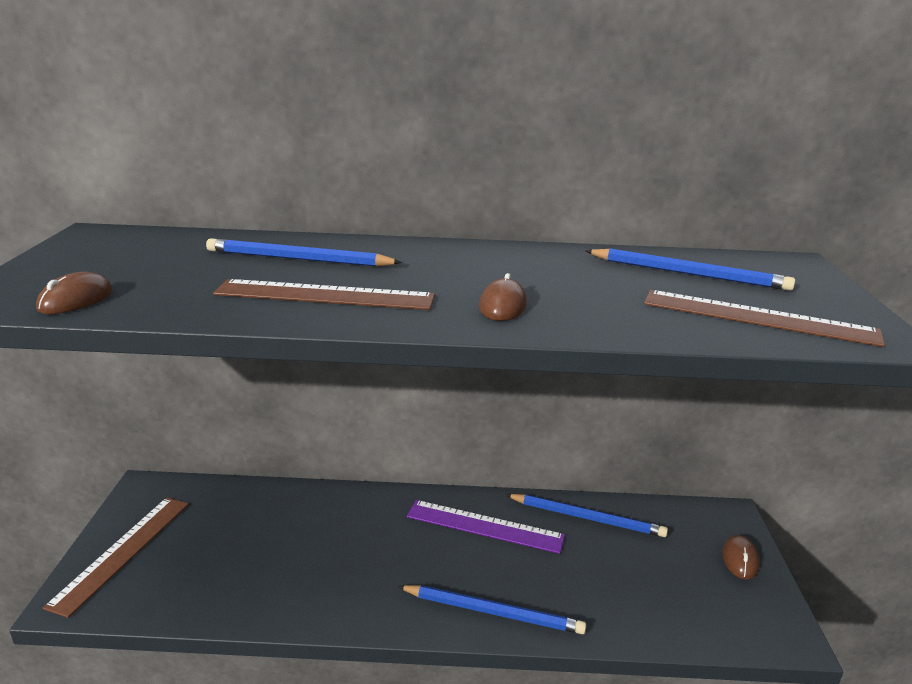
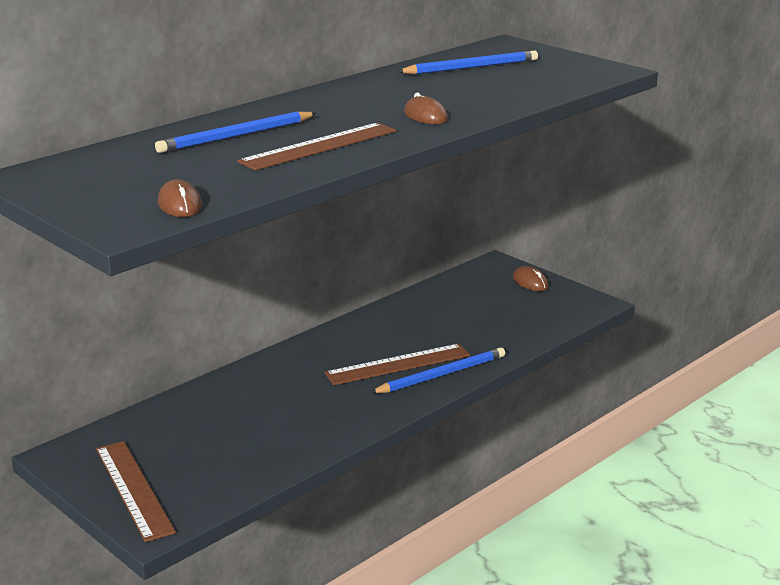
camera: 45 degrees left, 0 degrees up
purple ruler [407,500,565,554] -> none
blue pencil [506,494,668,537] -> none
brown ruler [644,290,885,347] -> brown ruler moved to [324,344,470,385]

